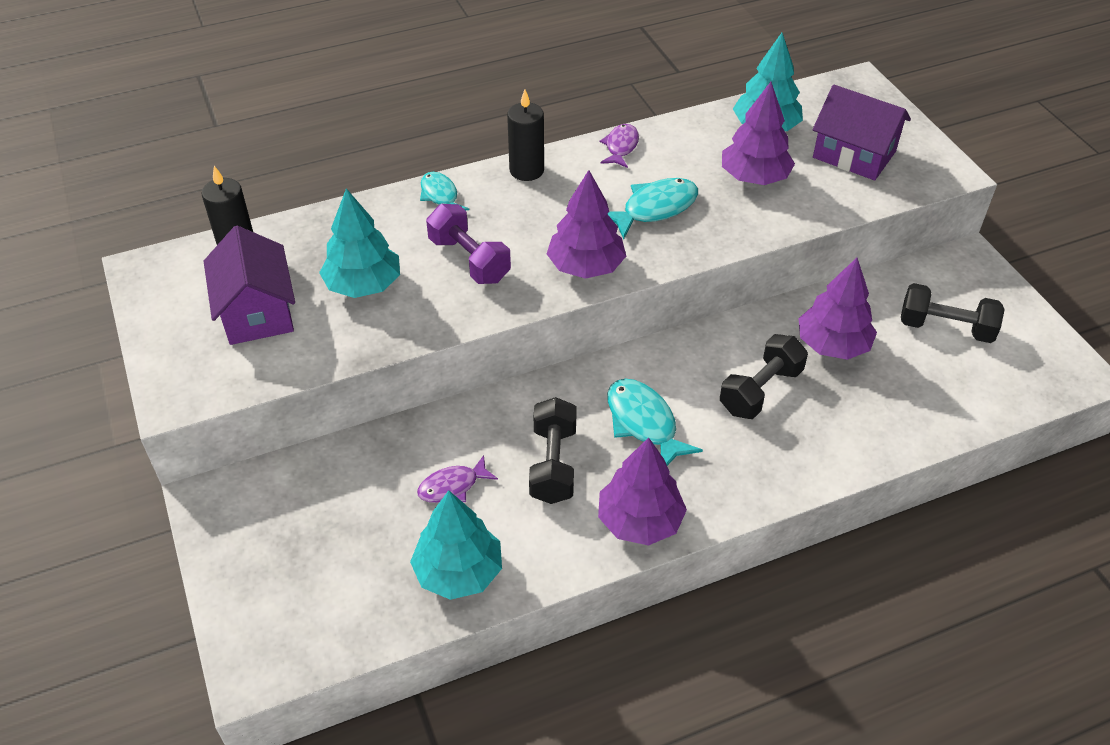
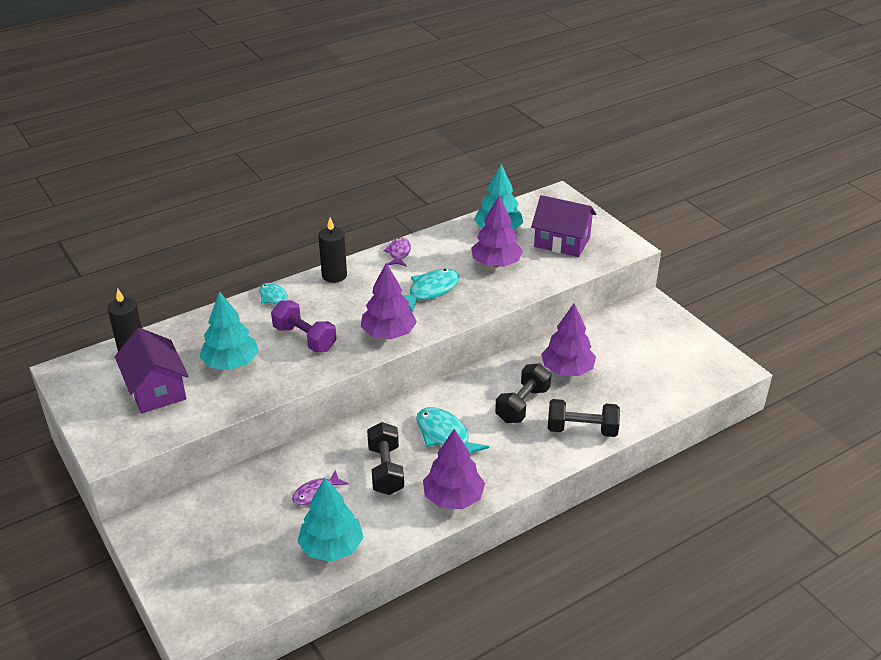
camera: 10 degrees left, 10 degrees down
black dumbbell [901,283,1005,343] -> black dumbbell moved to [548,399,620,437]

